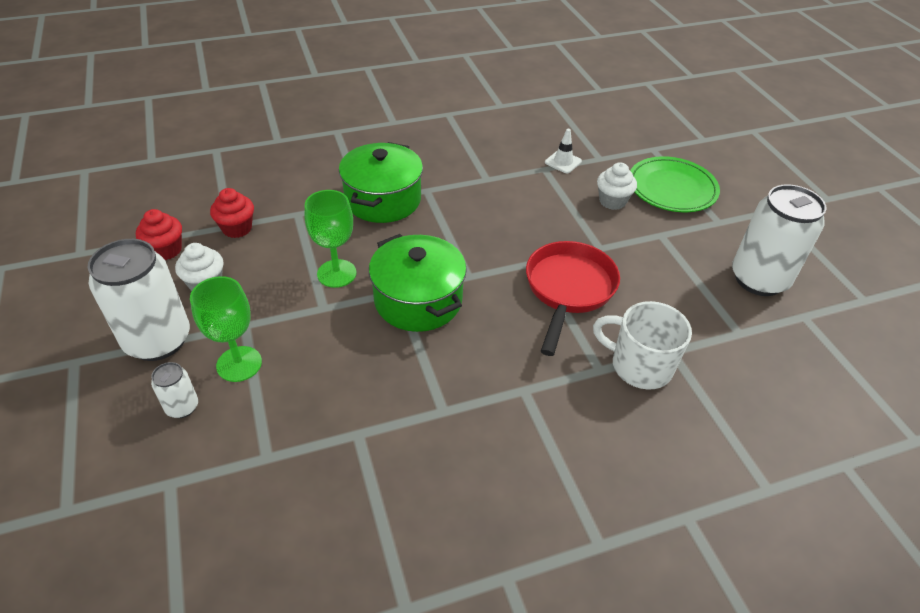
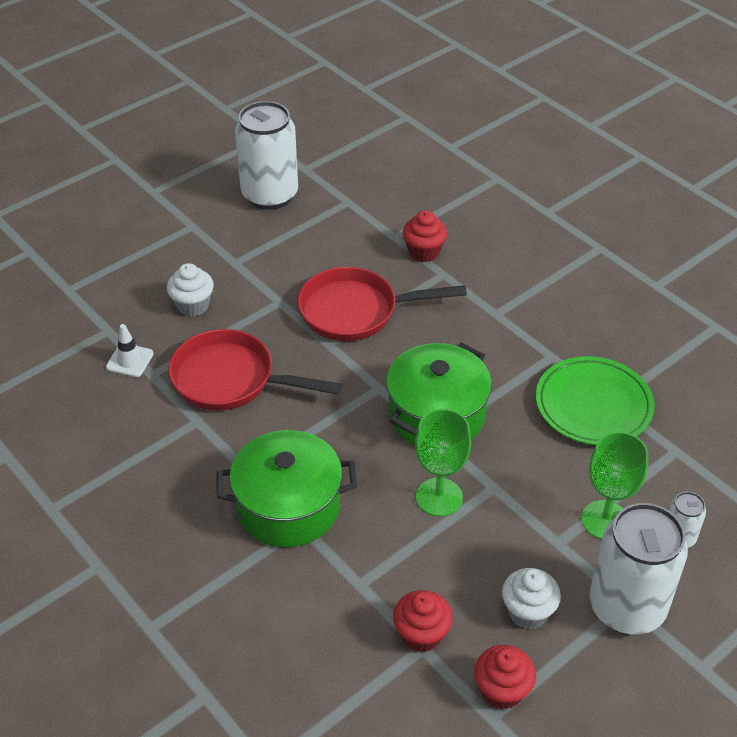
camera: 110 degrees left, 0 degrees up
white mug [593,301,692,390] -> red cupcake [403,210,447,262]
green plate [630,156,720,212] -> green plate moved to [536,356,655,445]
none -> red pan [169,329,342,411]

